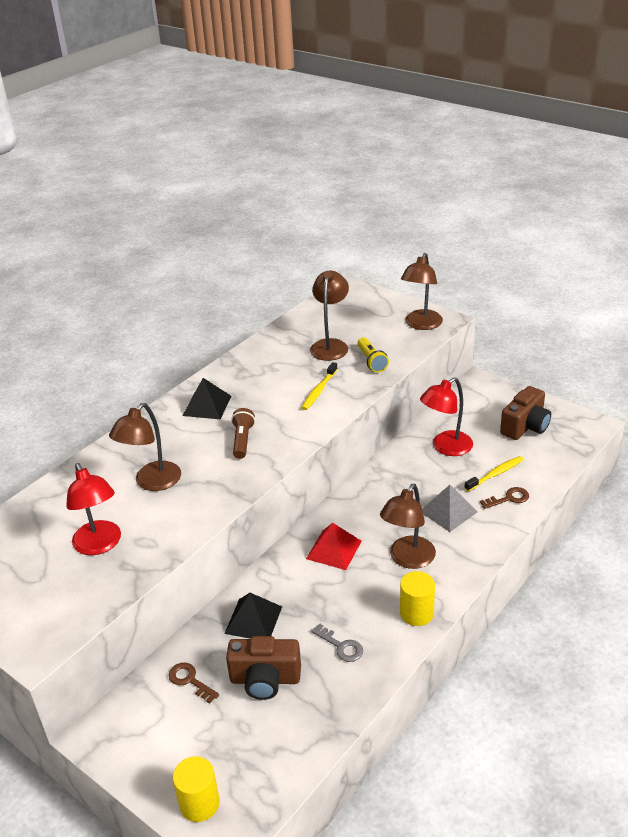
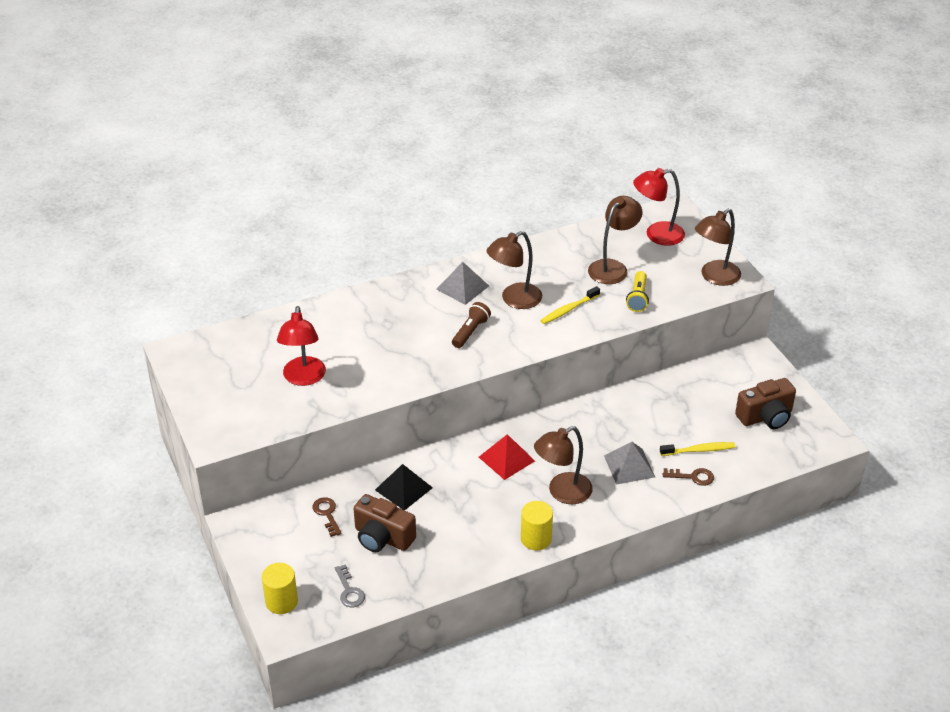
camera: 25 degrees right, 5 degrees up
brown lamp [109,403,181,491] -> brown lamp moved to [486,231,542,309]
black pyramid [183,378,231,419] -> grey pyramid [436,262,489,305]
grey key [311,624,363,662] -> grey key moved to [335,564,365,608]
red lamp [420,377,473,456] -> red lamp moved to [633,168,685,246]

